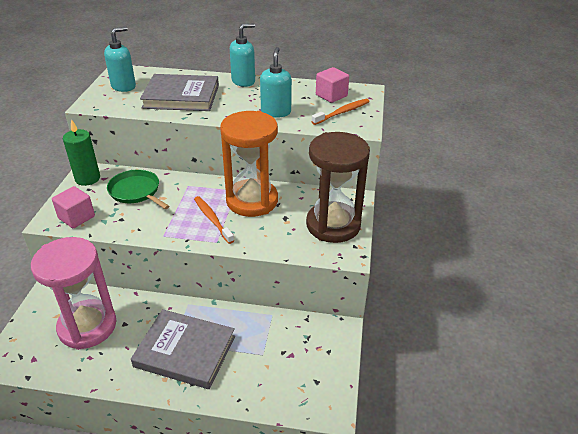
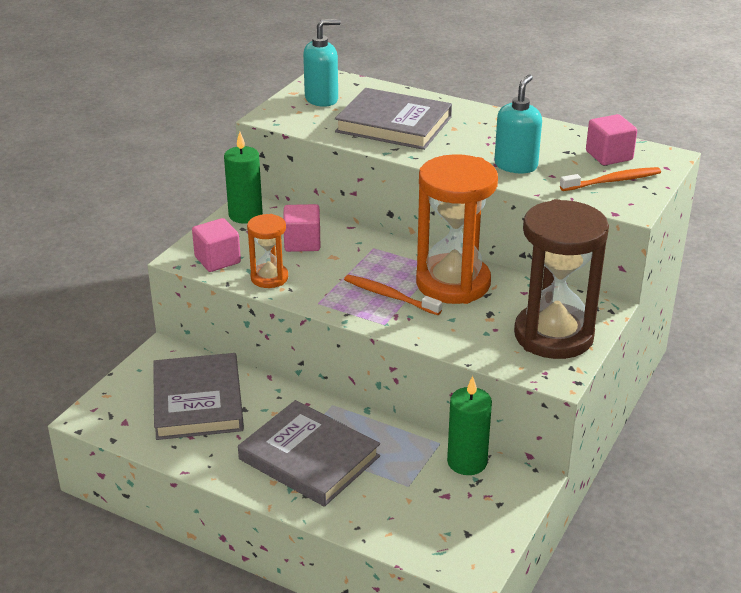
camera: 20 degrees right, 5 degrees down
pink hourglass [31,237,116,350] -> grey book [153,353,244,440]
green pan [107,169,169,209] -> pink cube [283,204,320,252]
orange toothbrush [194,196,234,244] -> orange toothbrush turned 45 degrees counterclockwise [344,275,442,315]
turquoise soap dispenser [230,23,255,87] -> none
none -> orange hourglass [247,214,288,288]
none -> green candle [447,376,492,475]

